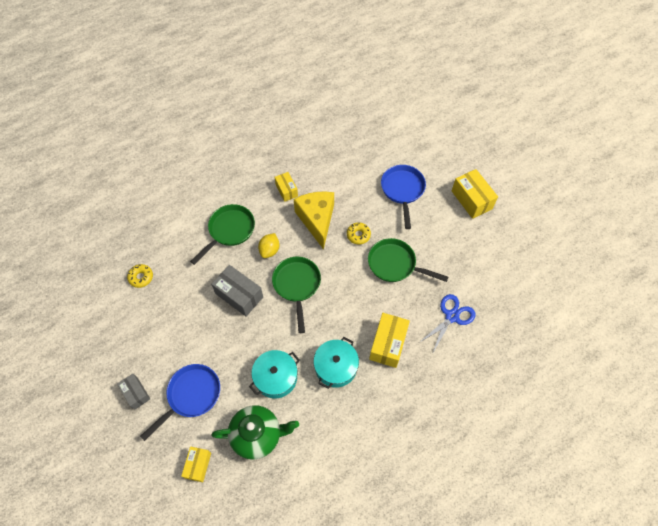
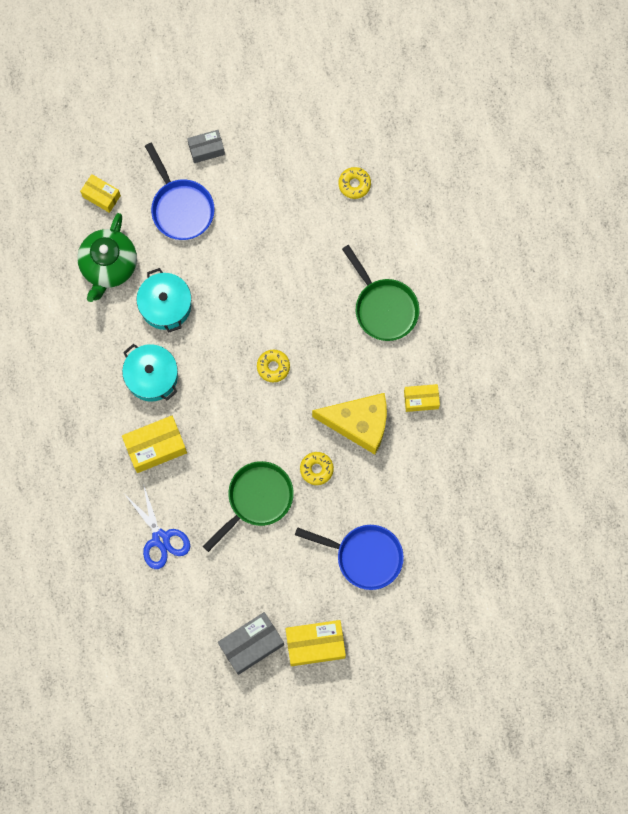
camera: 110 degrees right, 15 degrees up
grey box [211,265,263,316] -> grey box moved to [218,612,284,675]
yellow lemon [258,233,279,258] -> none
green pan [272,257,321,333] -> yellow donut [257,350,290,382]
yellow box [369,313,410,368] -> yellow box turned 60 degrees counterclockwise [122,416,187,473]

